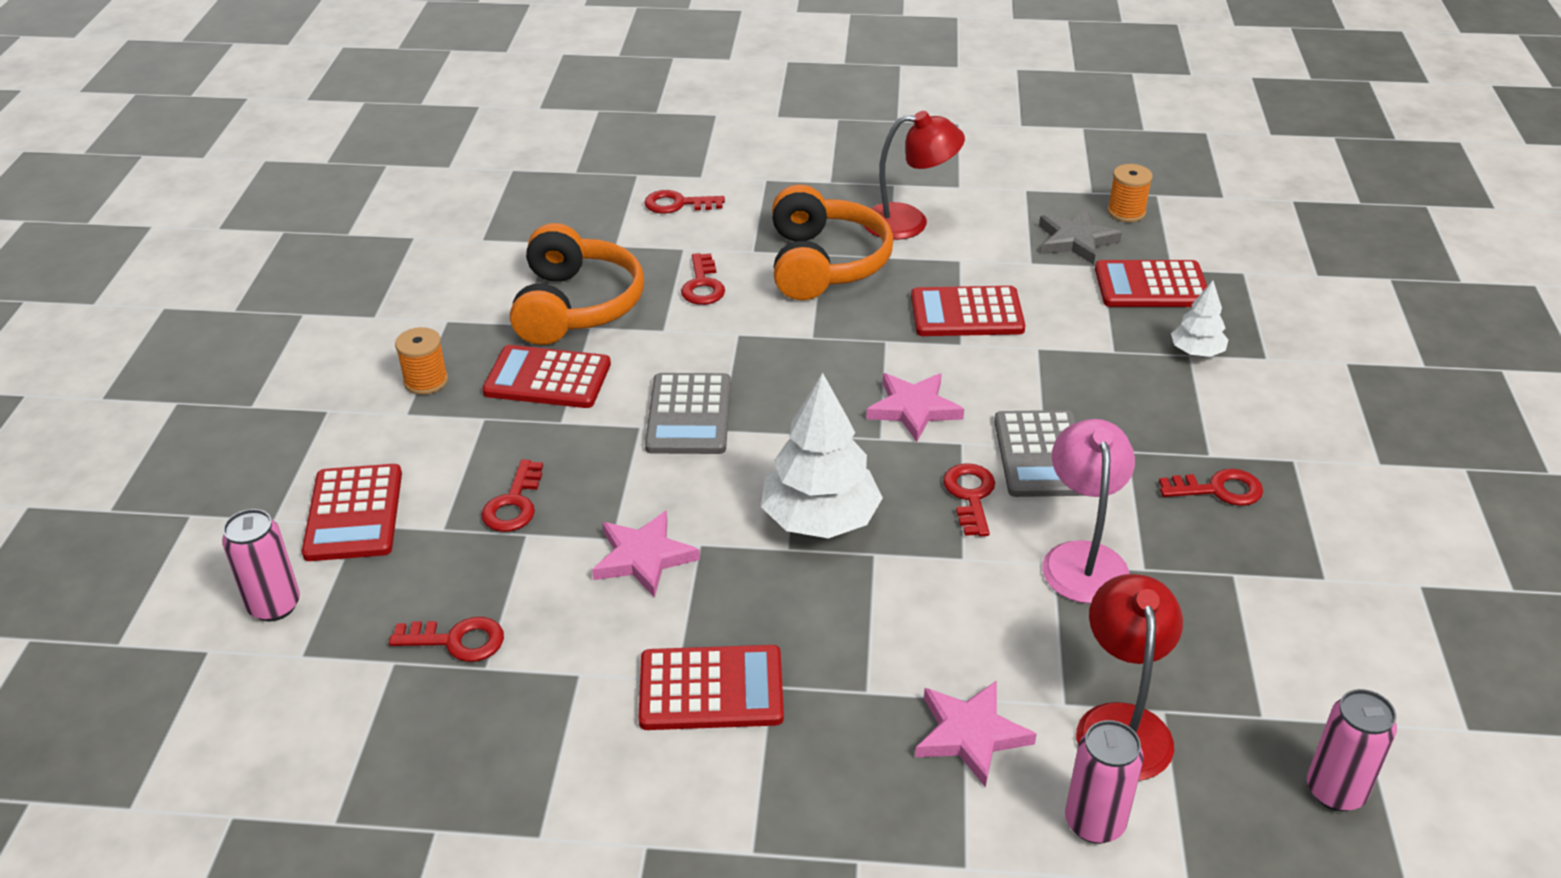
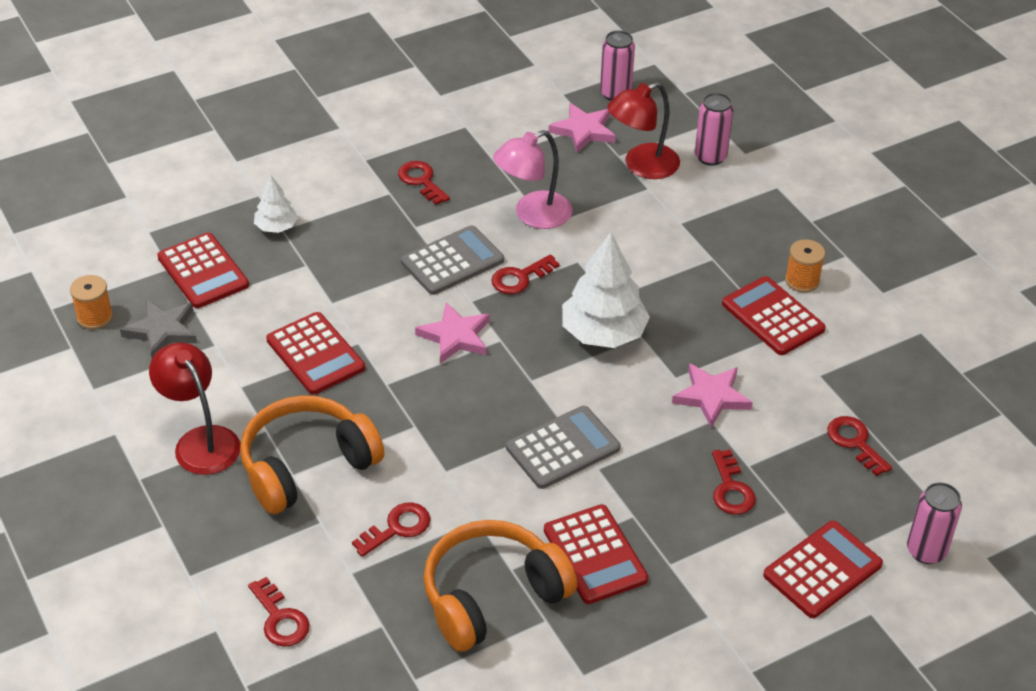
camera: 125 degrees left, 5 degrees up
orange spool [395,327,448,395] -> orange spool moved to [785,239,825,292]
red key [481,459,543,532] -> red key turned 105 degrees clockwise [712,449,756,515]
pink star [915,681,1037,788] -> pink star moved to [548,103,616,152]

